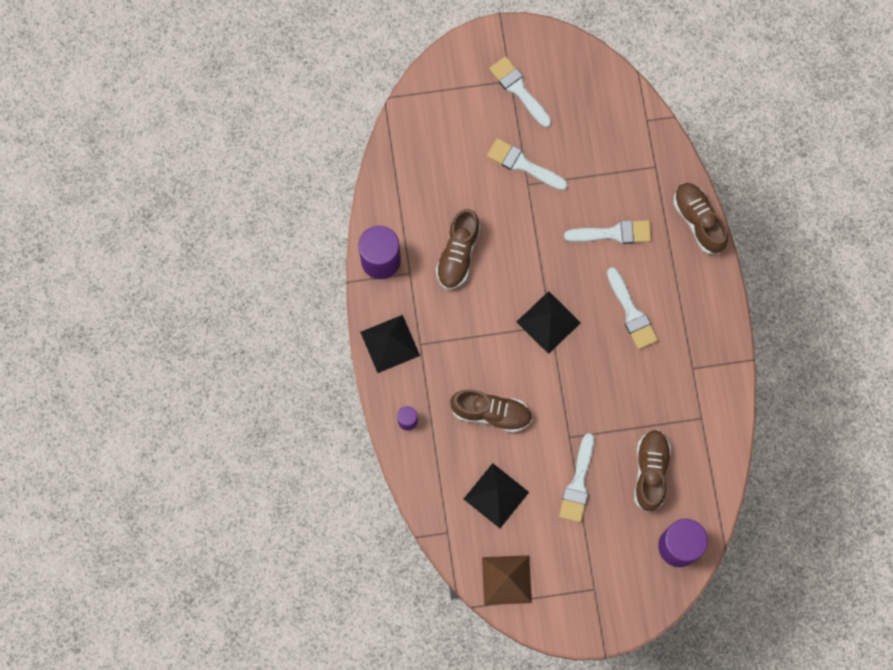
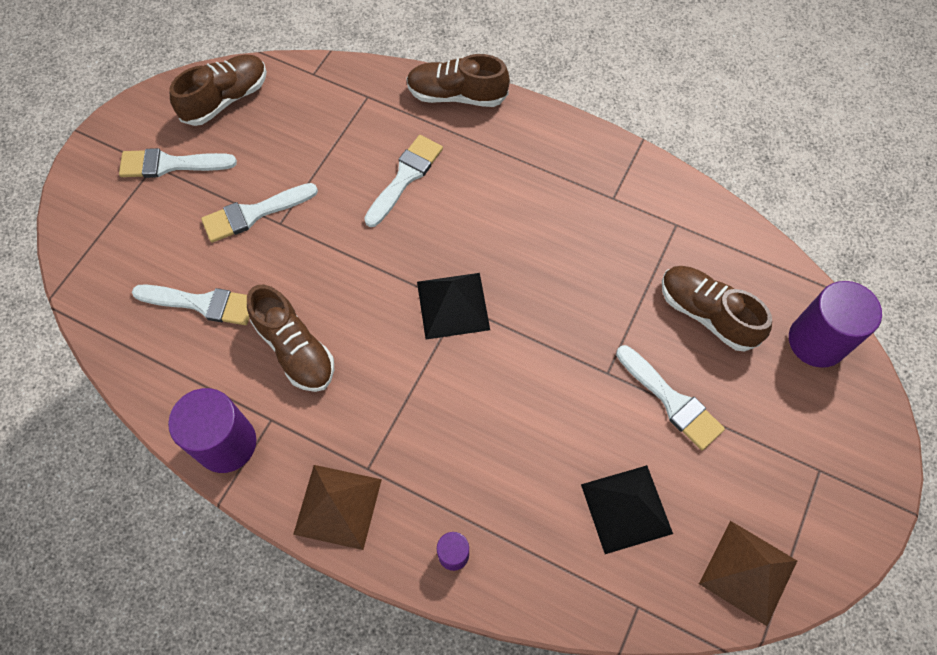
camera: 55 degrees left, 10 degrees down
black pyramid [360,315,420,373] -> brown pyramid [293,465,382,550]
brown shoe [450,389,532,433] -> brown shoe moved to [169,54,267,126]
white brush [607,267,658,349] -> white brush moved to [132,284,250,325]

